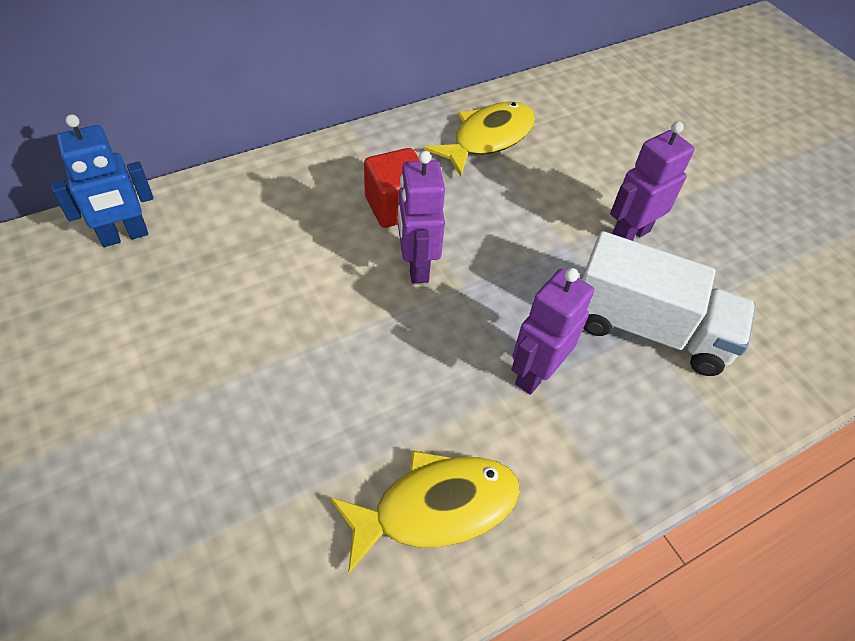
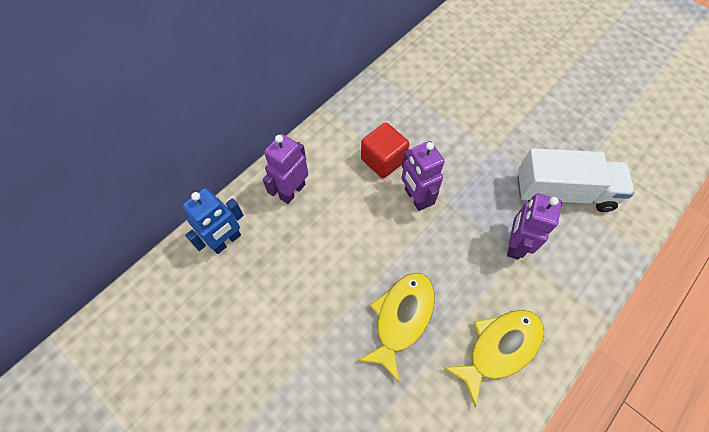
camera: 15 degrees left, 10 degrees up
yellow fish [424,102,535,177] -> yellow fish moved to [358,273,435,382]
purple robot [610,121,695,241] -> purple robot moved to [263,134,308,204]

